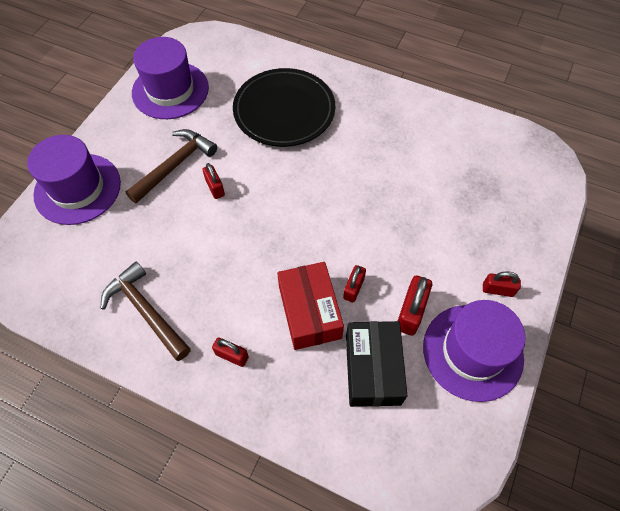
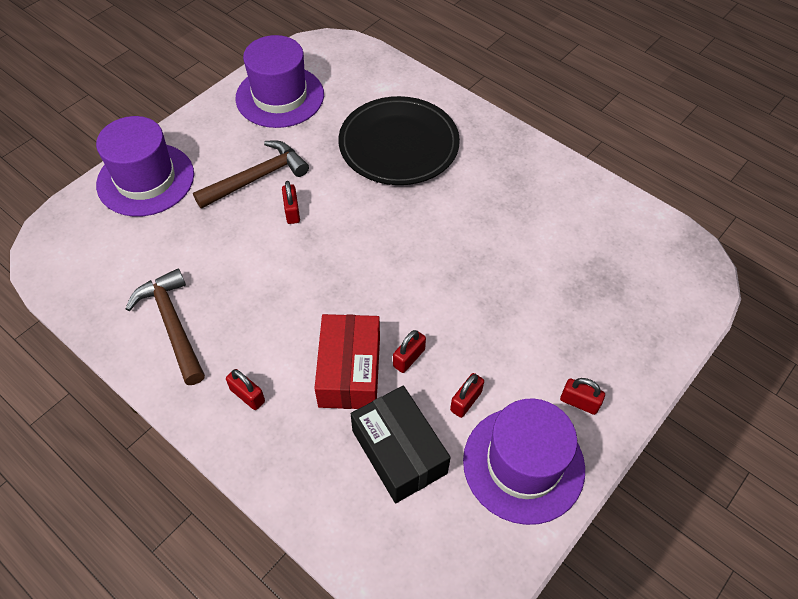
camera: 15 degrees right, 5 degrees down
black box [346,321,407,407] -> black box turned 45 degrees counterclockwise [351,386,451,503]
red padlock [398,276,432,336] -> red padlock [450,373,484,418], size x0.64

